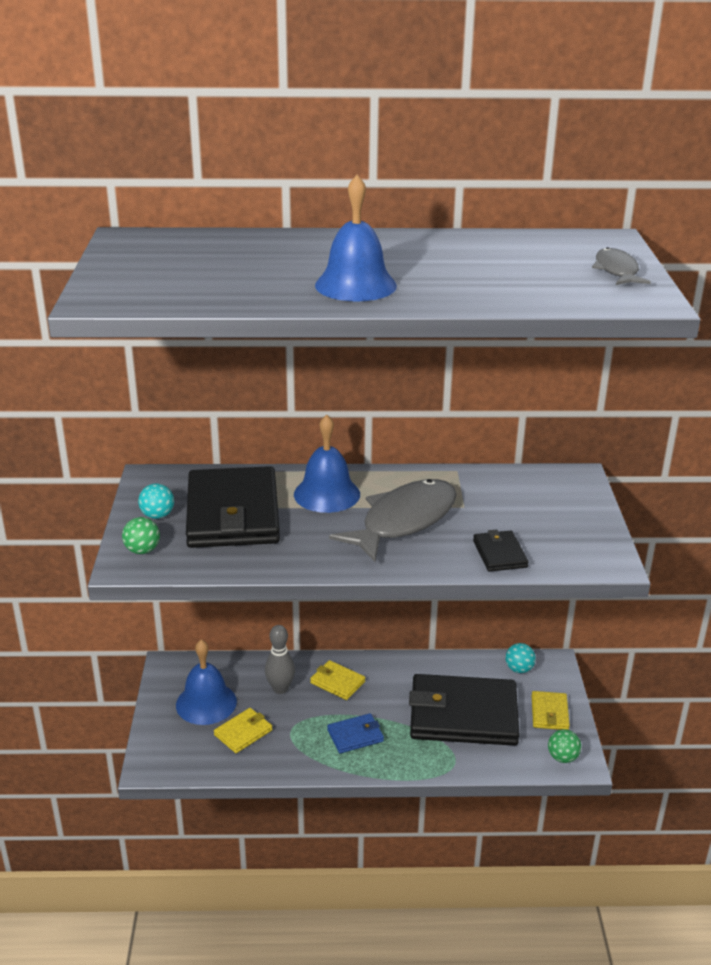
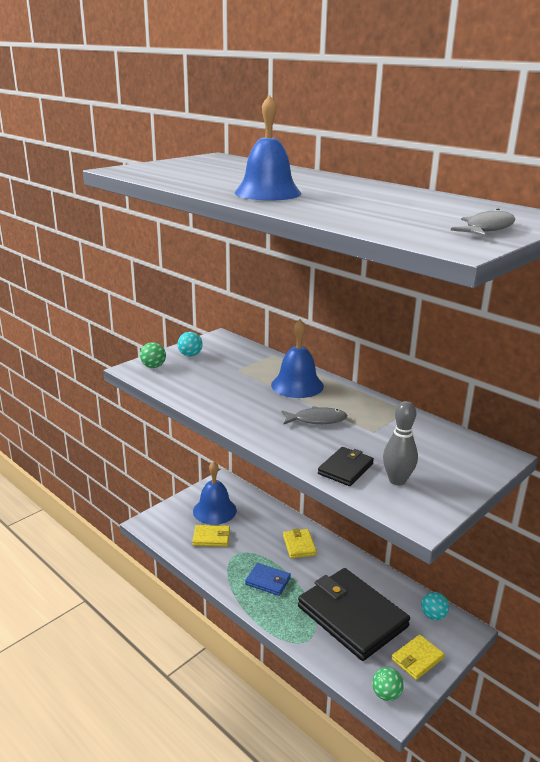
camera: 45 degrees right, 5 degrees down
black wallet [186,466,280,548] -> none
grey bowling pin [265,625,295,694] -> grey bowling pin moved to [383,401,418,485]
grey fish [329,479,457,562] -> grey fish [282,406,347,424], size x0.51

